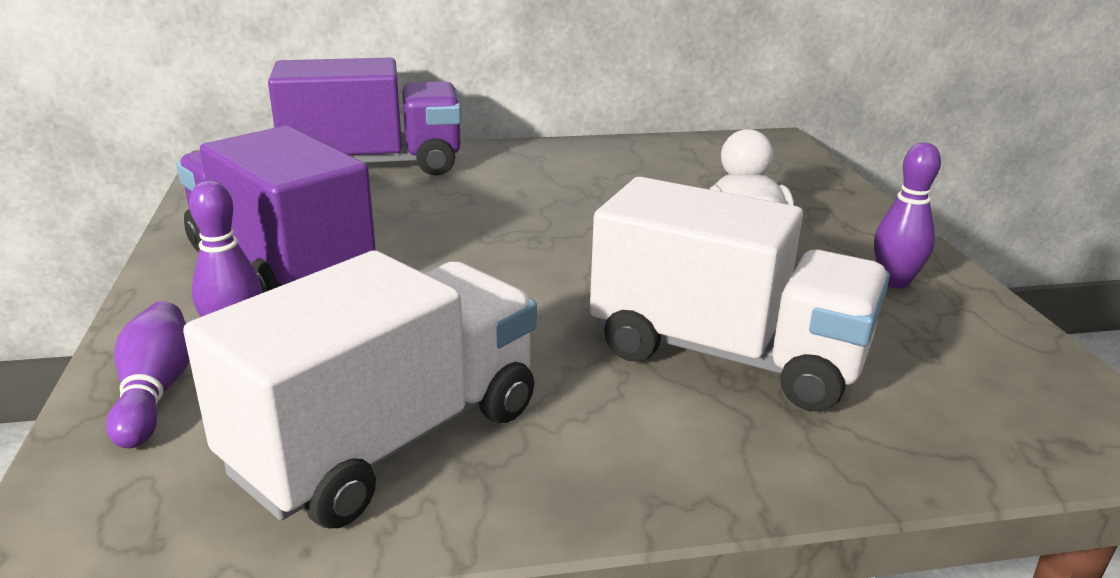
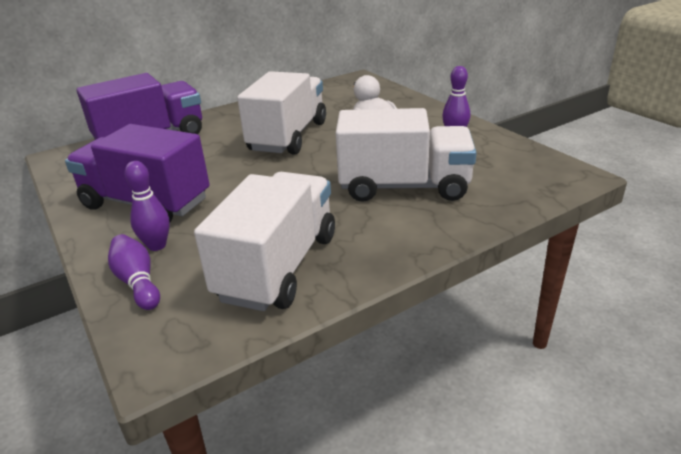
camera: 20 degrees left, 5 degrees up
none -> white truck [237,71,326,155]

